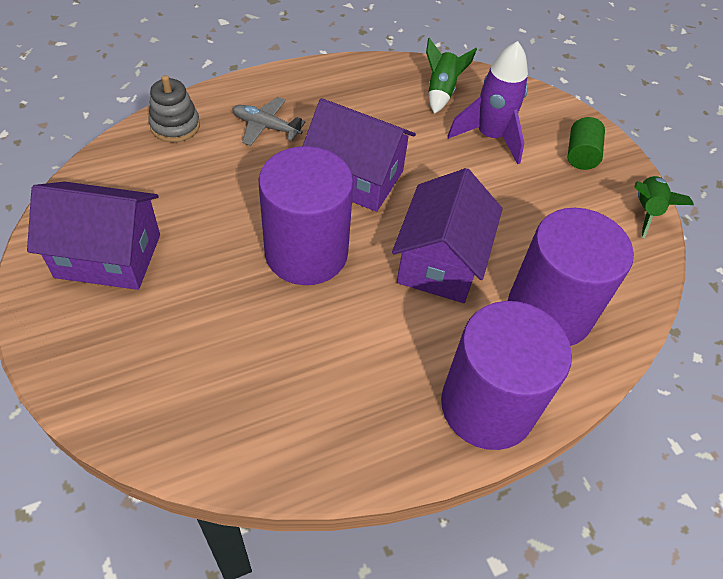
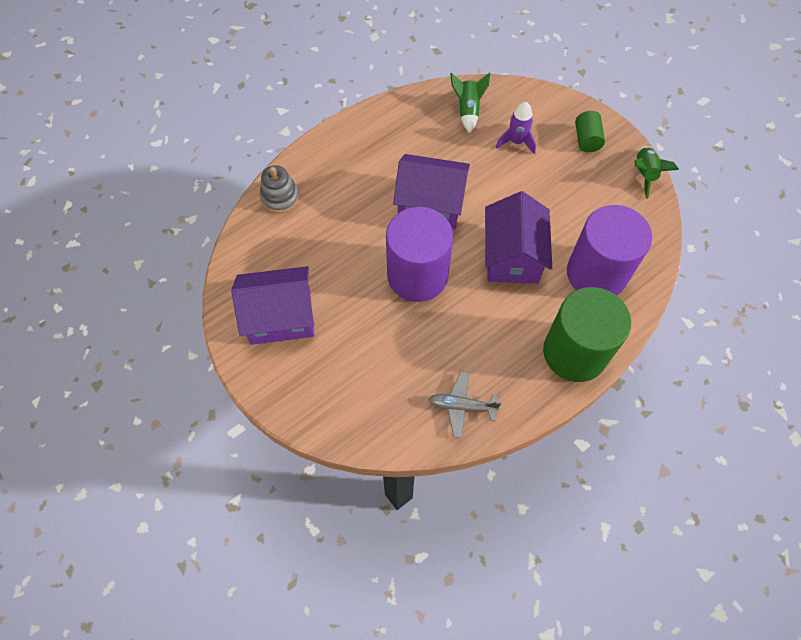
camera: 10 degrees left, 10 degrees up
grey plane [232,97,306,146] -> grey plane moved to [428,371,501,438]
purple cylinder [441,301,572,450] -> green cylinder [543,287,631,382]
purple rocket [447,41,528,164] -> purple rocket [496,102,536,154], size x0.67

